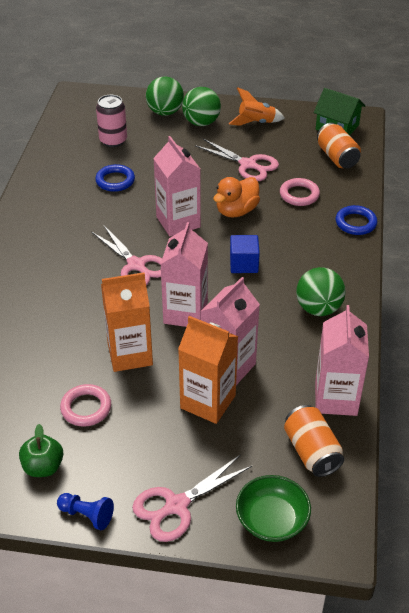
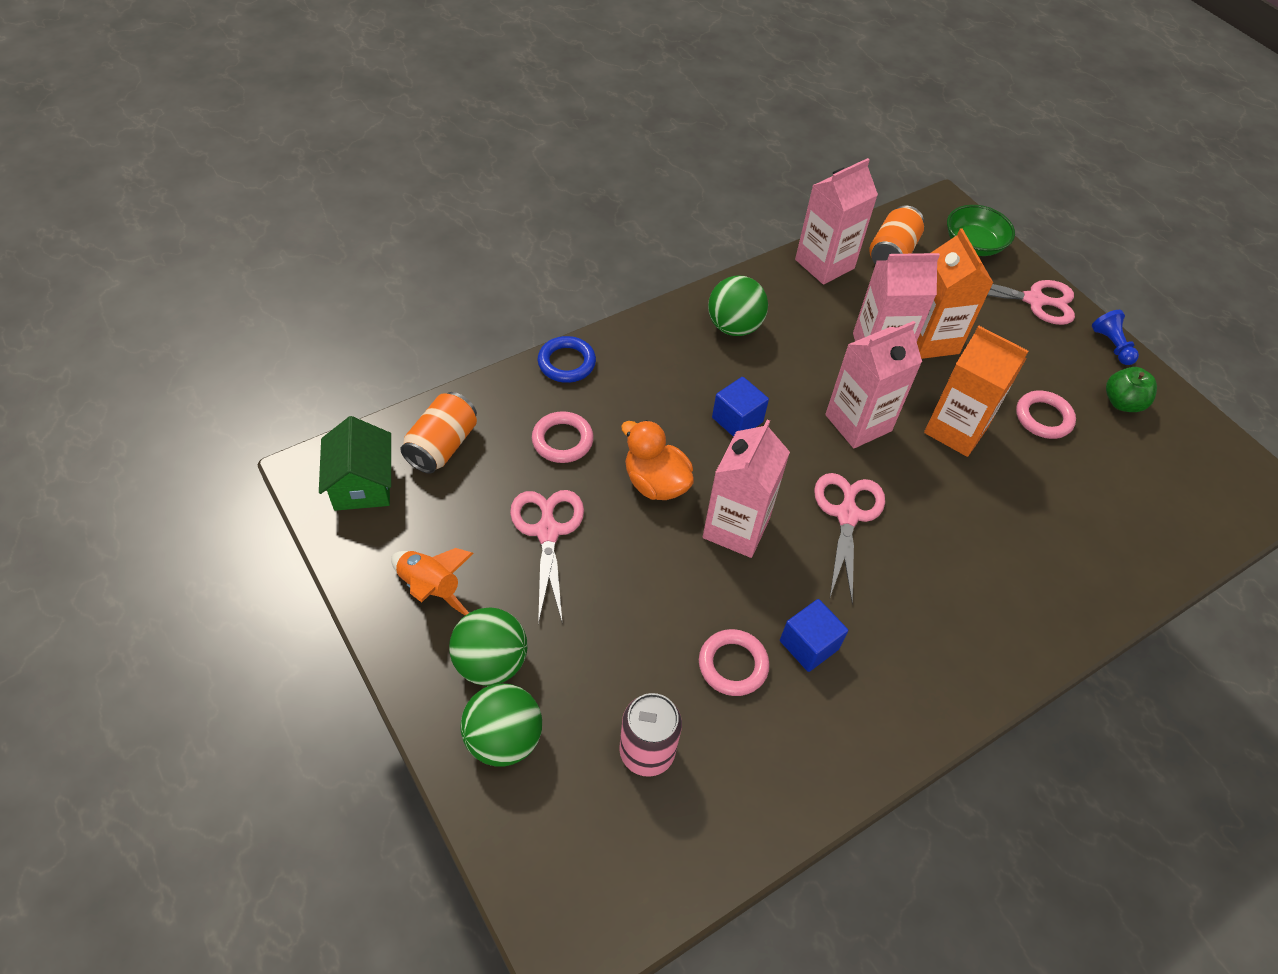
camera: 135 degrees left, 10 degrees up
blue ring [95,164,135,192] -> pink ring [699,629,770,696]
orange duck [213,177,260,218] -> orange duck turned 135 degrees counterclockwise [621,420,694,500]
none -> blue cube [780,599,848,672]

